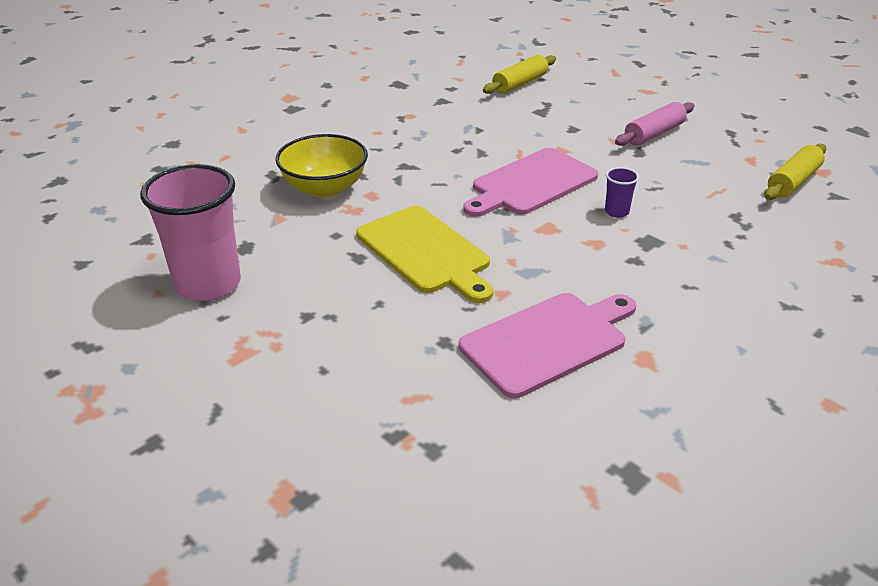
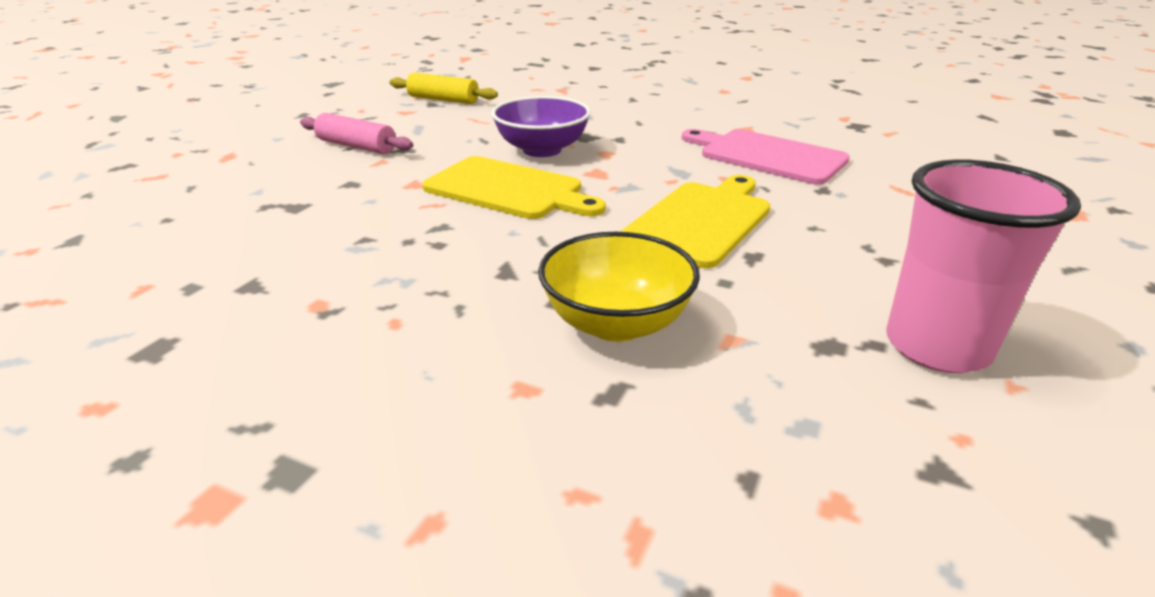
camera: 110 degrees left, 5 degrees down
pink cutting board [463,148,598,217] -> yellow cutting board [423,156,606,219]
yellow rolling pin [483,55,556,94] -> none
purple cup [605,167,639,218] -> purple bowl [491,96,591,157]

